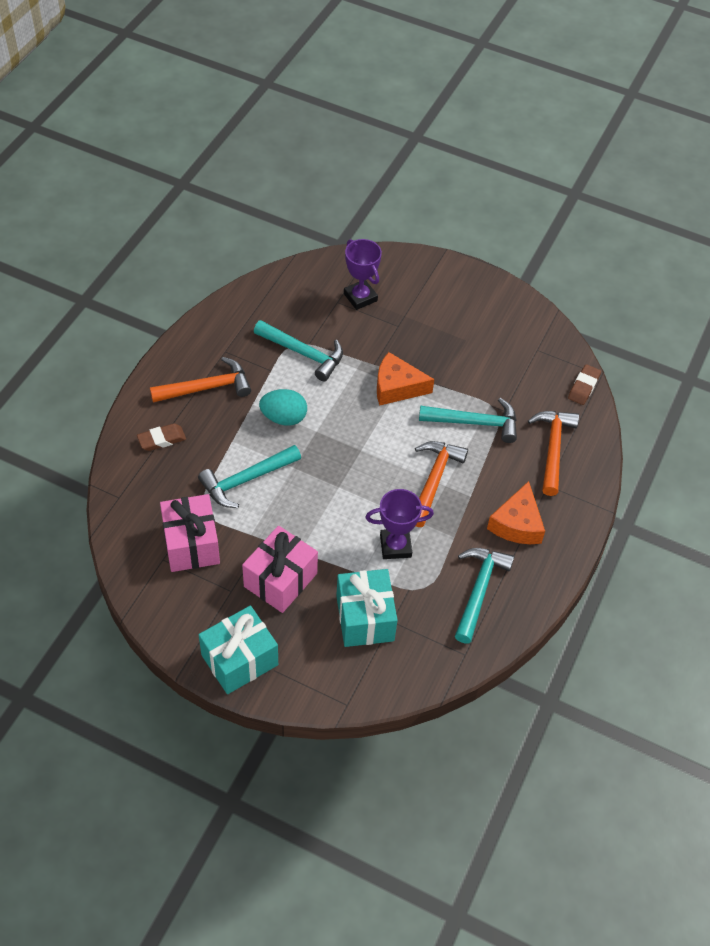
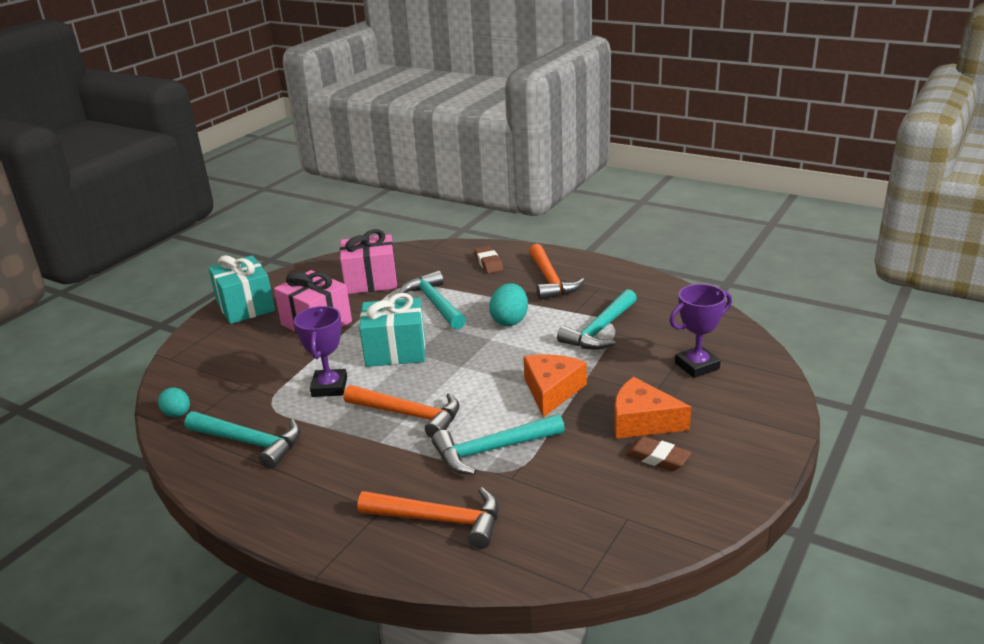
camera: 100 degrees right, 25 degrees down
turquoise gift [336,569,397,647] -> turquoise gift moved to [359,293,425,367]
turquoise hammer [419,398,517,443] -> turquoise hammer turned 60 degrees clockwise [432,414,565,475]
orange cheese [487,481,545,544] -> orange cheese moved to [614,377,691,439]
brown eraser [568,364,601,405] -> brown eraser moved to [625,436,691,471]
none -> turquoise egg [158,387,190,417]

